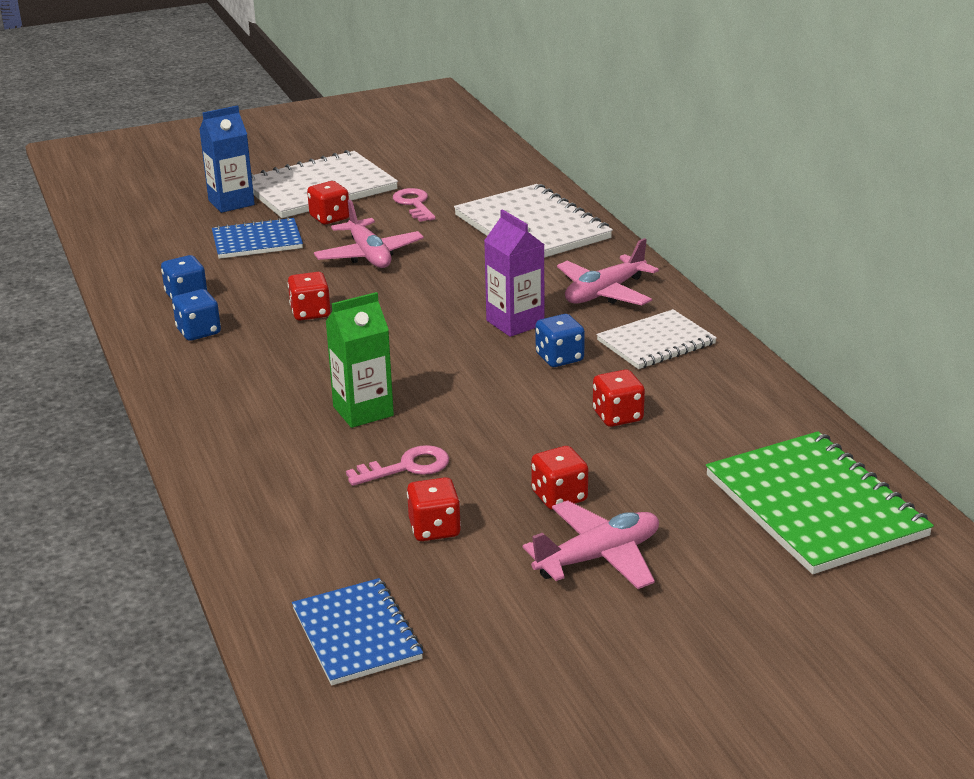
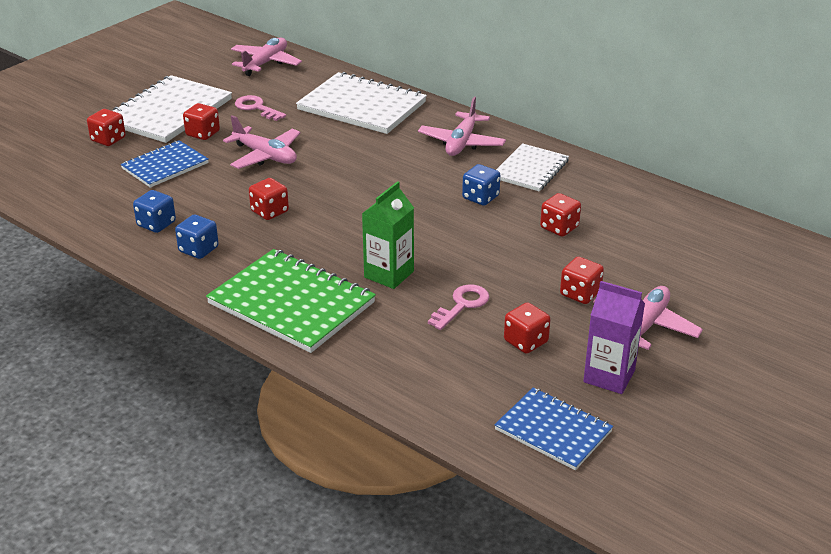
camera: 30 degrees left, 5 degrees up
blue carton [199,105,255,213] -> red dice [87,109,126,146]
purple carton [484,209,544,337] -> purple carton moved to [583,281,645,394]
green notebook [706,431,934,574] -> green notebook moved to [206,249,376,353]
none -> pink plane [231,38,302,76]

